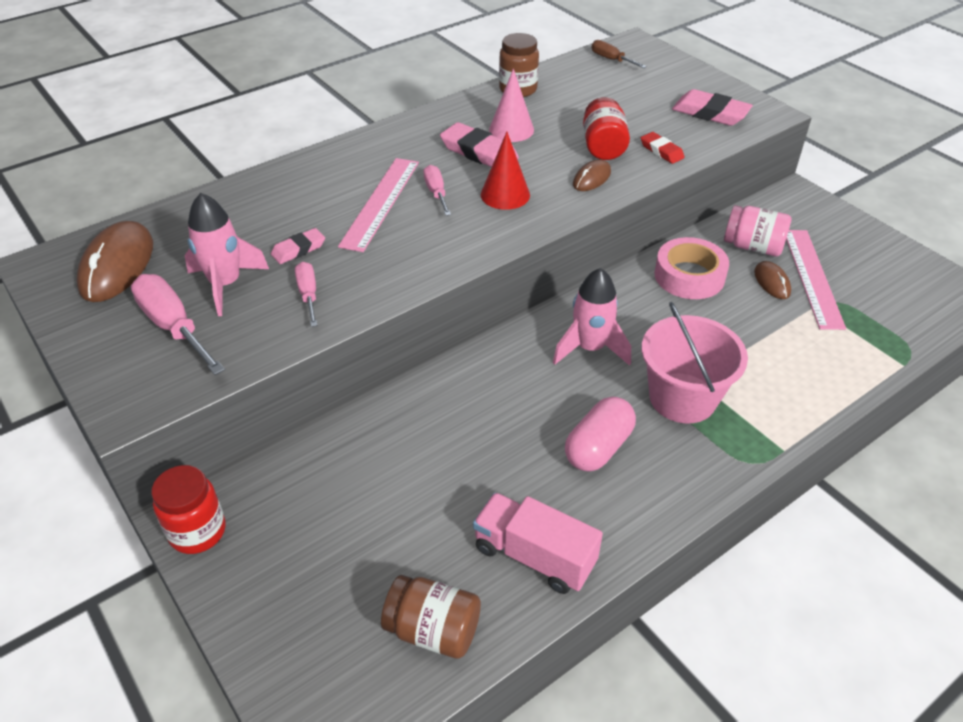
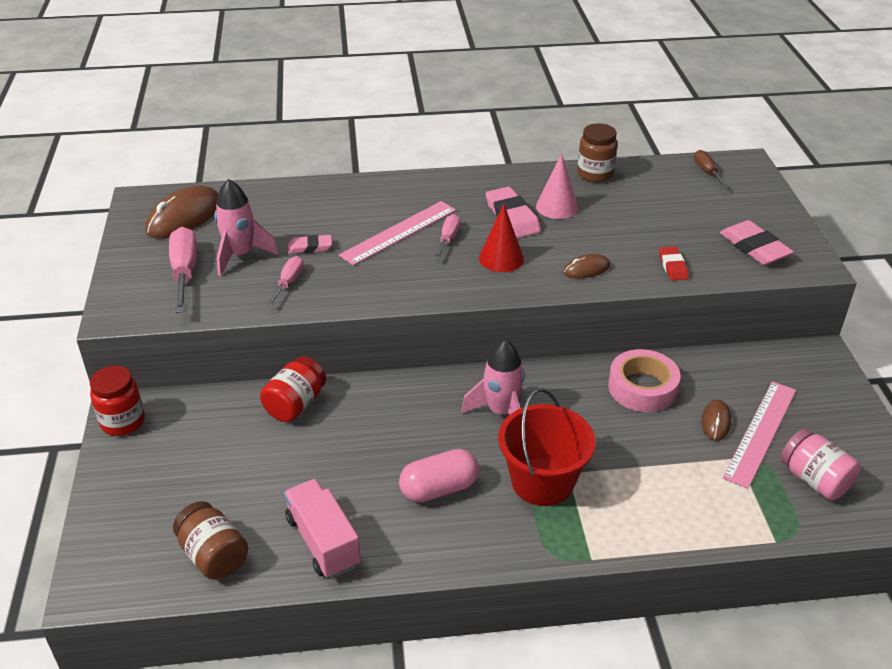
camera: 30 degrees right, 5 degrees down
red jar [583,97,630,160] -> red jar moved to [260,356,326,422]
pink bucket [641,302,748,424] -> red bucket [498,388,596,506]
pink jar [724,205,791,256] -> pink jar moved to [780,429,861,500]

